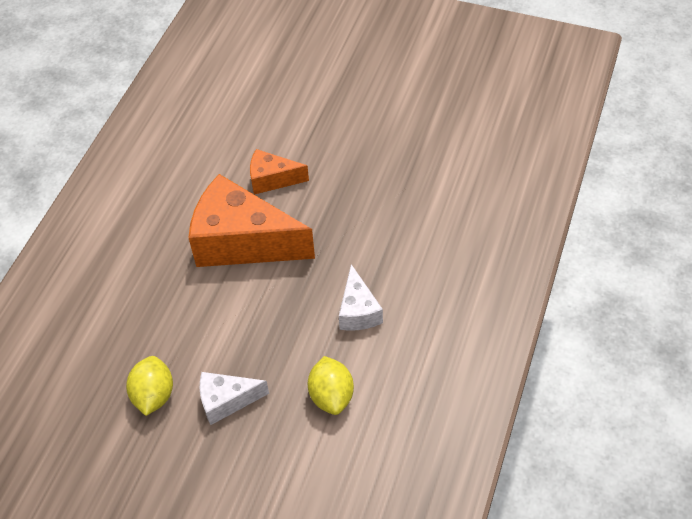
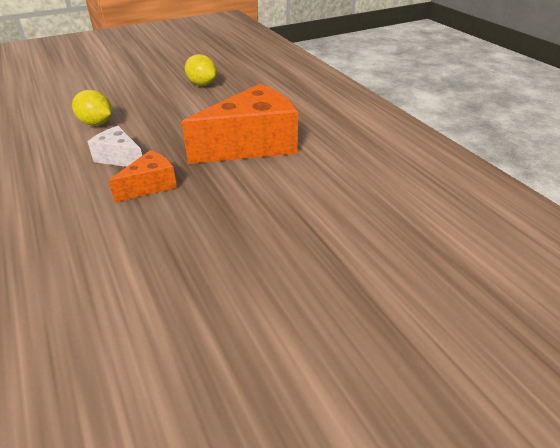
camera: 130 degrees right, 15 degrees down
white cheese [200,372,269,425] -> none
orange cheese [250,149,309,195] -> orange cheese moved to [109,150,177,202]

